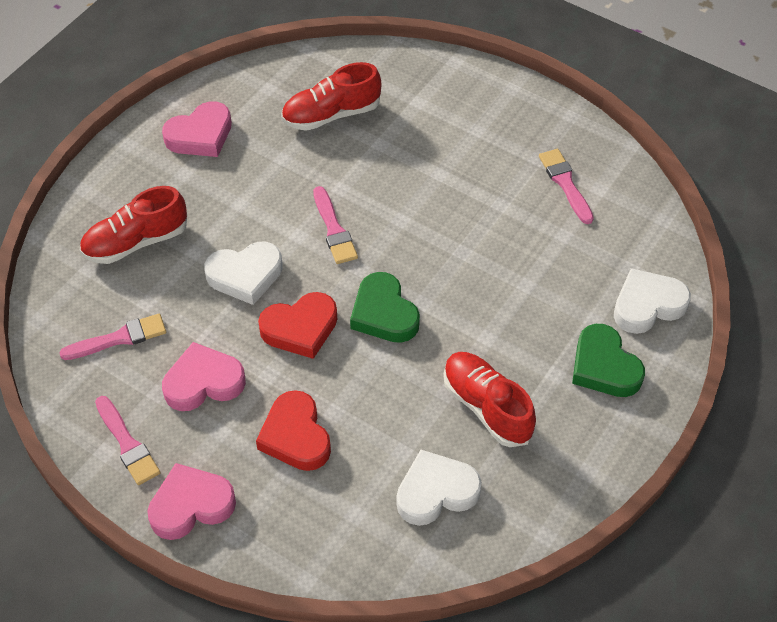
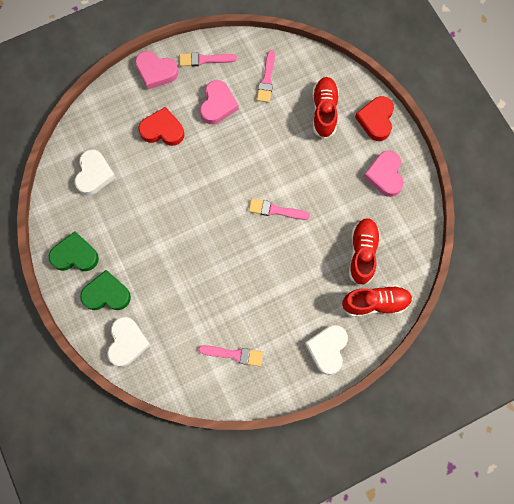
camera: 120 degrees right, 20 degrees up
pink heart [147,463,236,540] -> pink heart turned 105 degrees clockwise [135,51,179,89]
white heart [204,242,283,305] -> white heart moved to [305,325,348,375]
red heart [258,292,337,359] -> red heart moved to [355,96,394,141]
green heart [350,272,420,343] -> green heart moved to [49,231,99,271]
red shoe [444,352,536,447] -> red shoe moved to [342,285,413,317]

